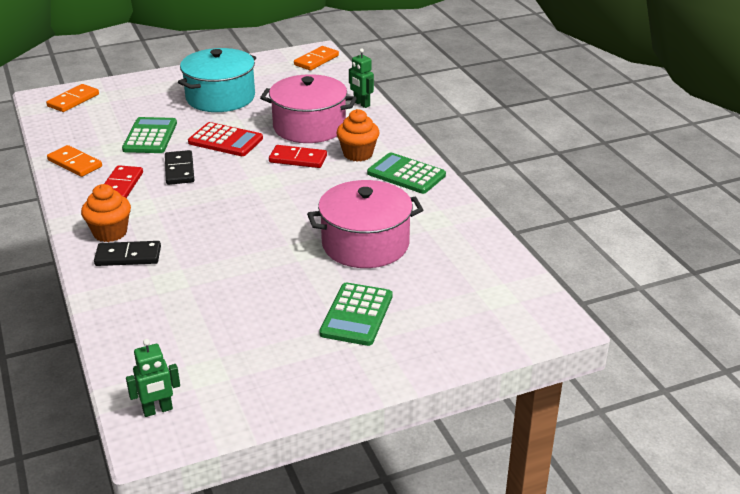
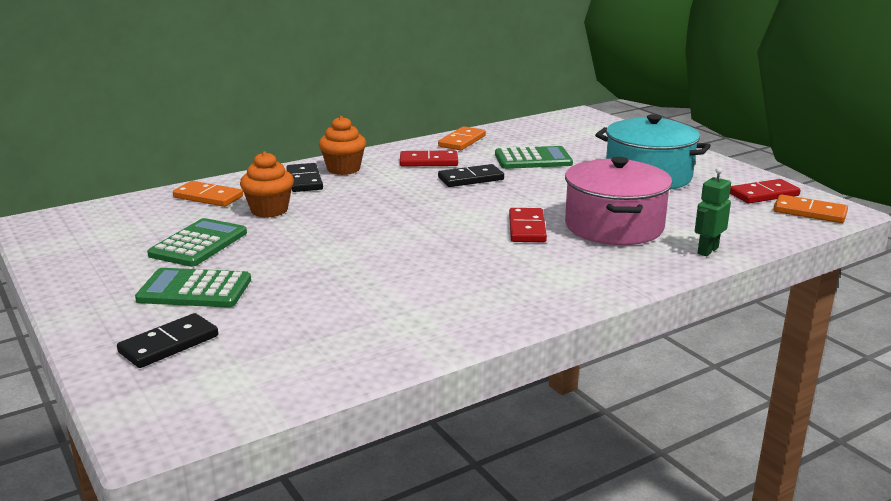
camera: 80 degrees right, 10 degrees down
orange domino [46,84,99,112] -> orange domino moved to [173,181,243,207]
green robot [126,339,180,417] -> none
red calculator [188,122,263,156] -> none
pink pot [307,180,423,268] -> none
orange cupcake [337,109,379,162] -> orange cupcake moved to [240,151,294,217]
green calculator [367,152,446,194] -> green calculator moved to [147,218,247,267]
none -> black domino [117,313,218,368]
none -> red domino [730,179,801,203]

